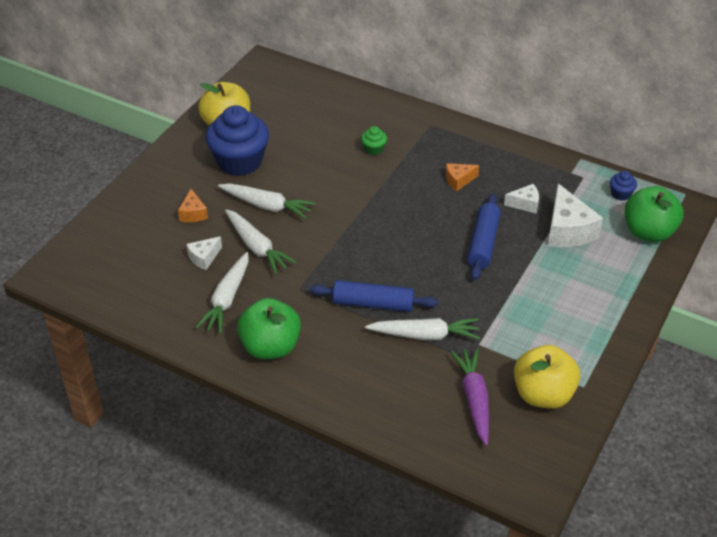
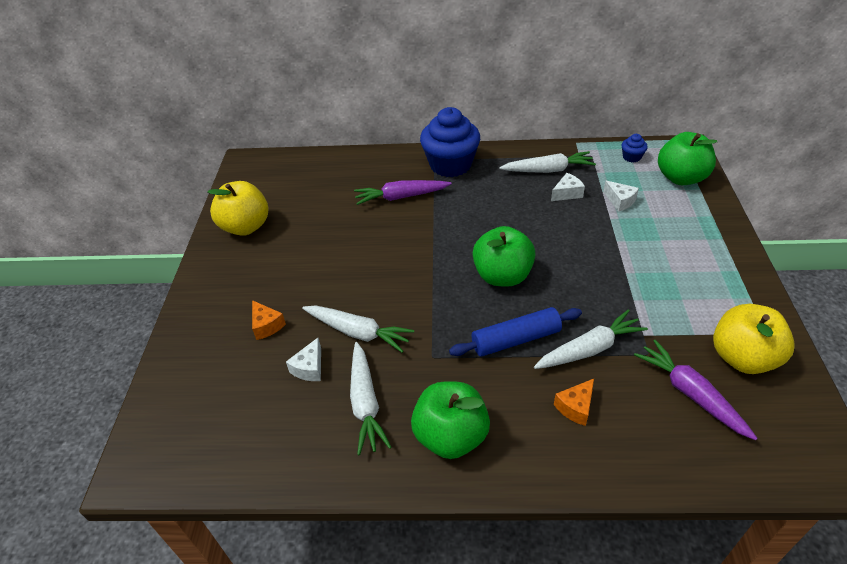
camera: 25 degrees left, 0 degrees up
blue cupcake [206,105,269,176] -> blue cupcake moved to [420,107,480,177]
white carrot [218,183,316,219] -> white carrot moved to [499,151,596,173]
green cupcake [361,126,387,155] -> purple carrot [354,180,452,205]
orange cheese [446,163,479,192] -> orange cheese moved to [554,379,594,426]
blue rolling pin [467,194,501,280] -> none
white cheese [548,183,603,247] -> white cheese [603,180,639,212], size x0.54
none -> green apple [473,226,536,287]

